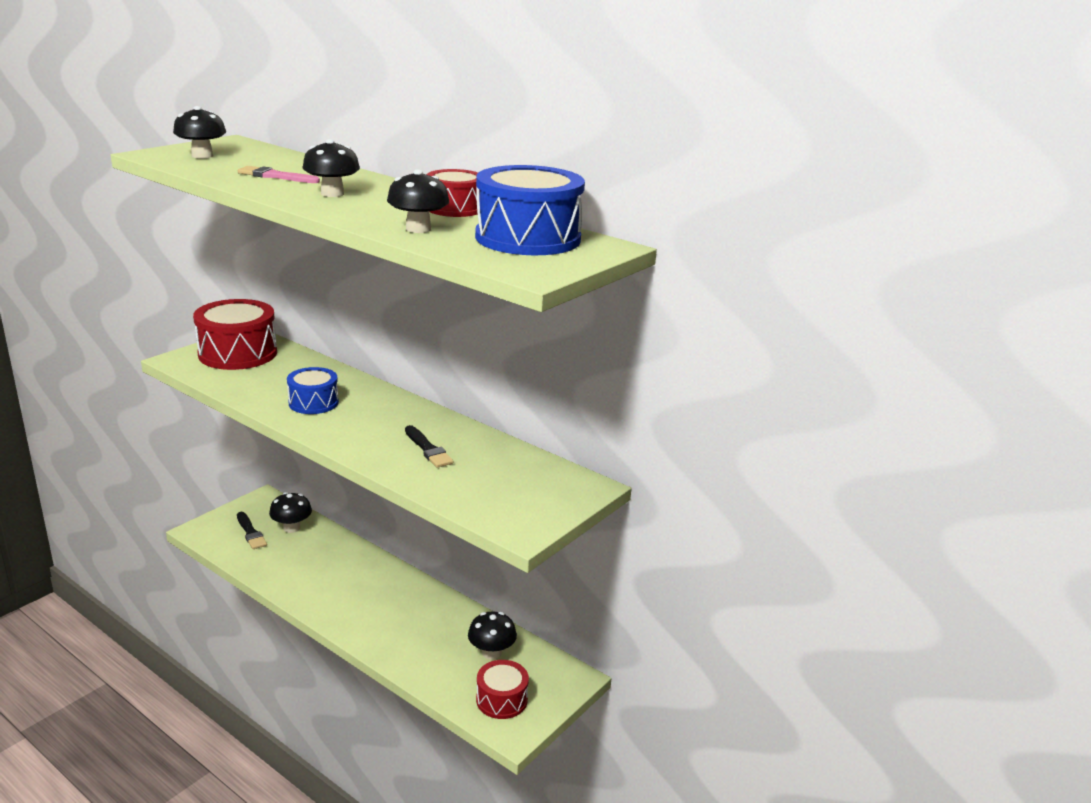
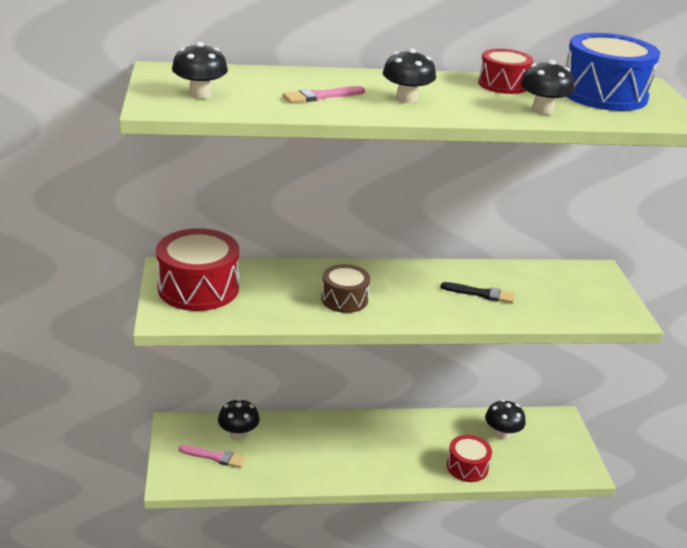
camera: 45 degrees left, 5 degrees up
black brush [237,512,267,549] -> pink brush [179,445,246,468]
blue drum [287,367,339,414] -> brown drum [321,264,370,313]
red drum [476,660,529,719] -> red drum moved to [447,435,492,482]

